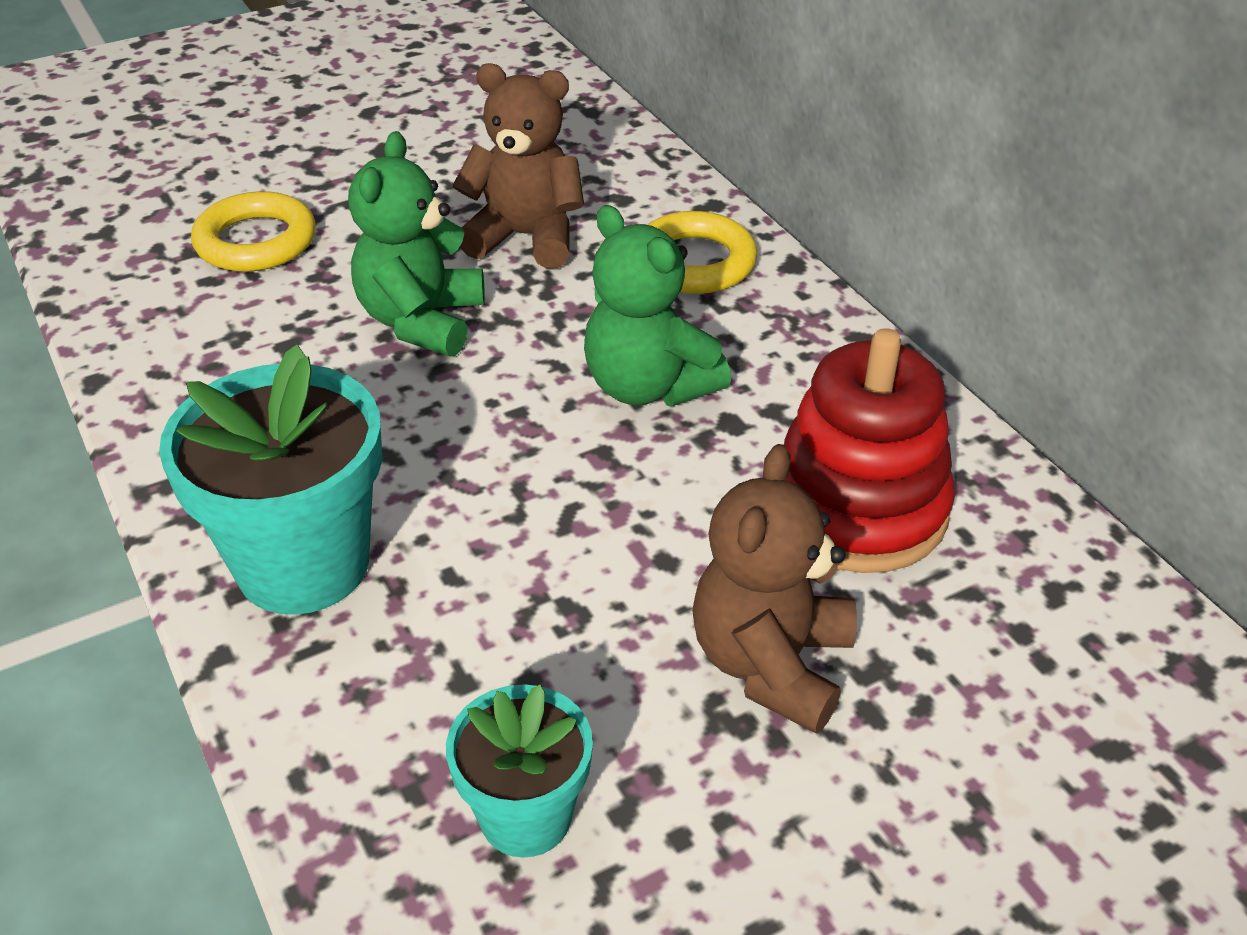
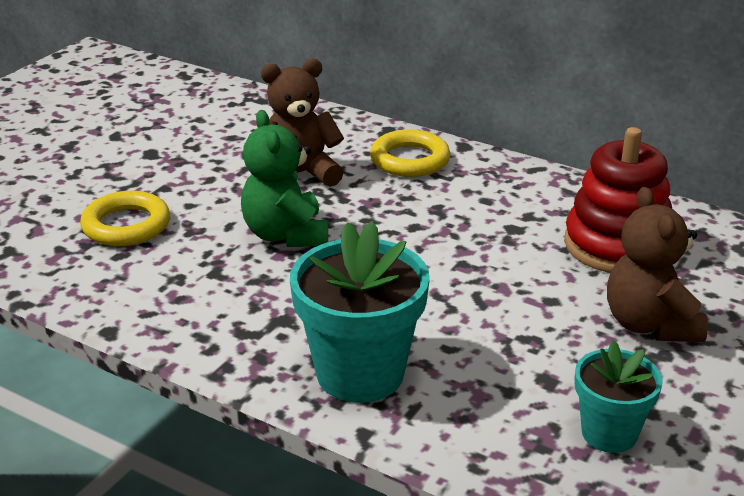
camera: 30 degrees left, 10 degrees down
green teddy bear [584,205,731,406] -> none

